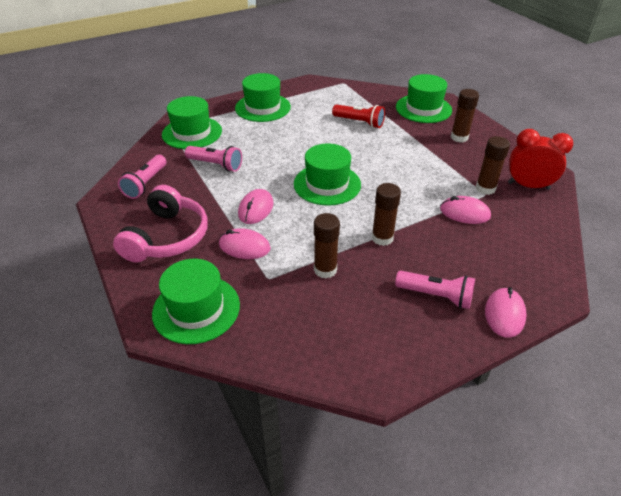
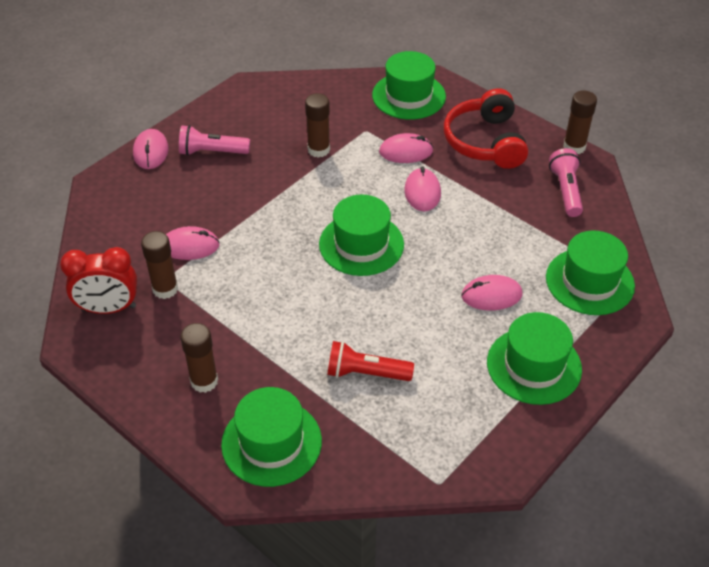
camera: 160 degrees right, 5 degrees up
pink headphones [113,185,208,263] -> red headphones [444,88,528,169]
pink flashlight [185,146,242,172] -> none
brown glue stick [372,183,401,246] -> brown glue stick moved to [563,90,597,154]
none -> pink mouse [461,275,522,311]

